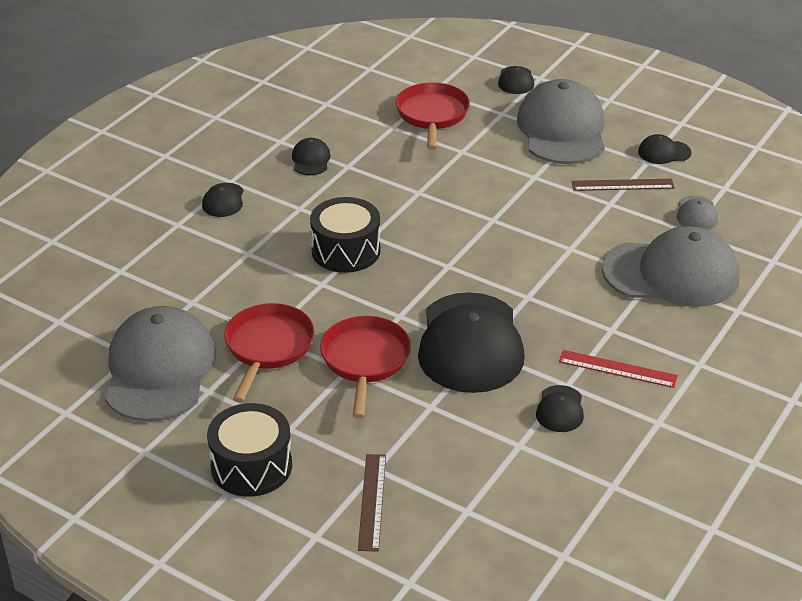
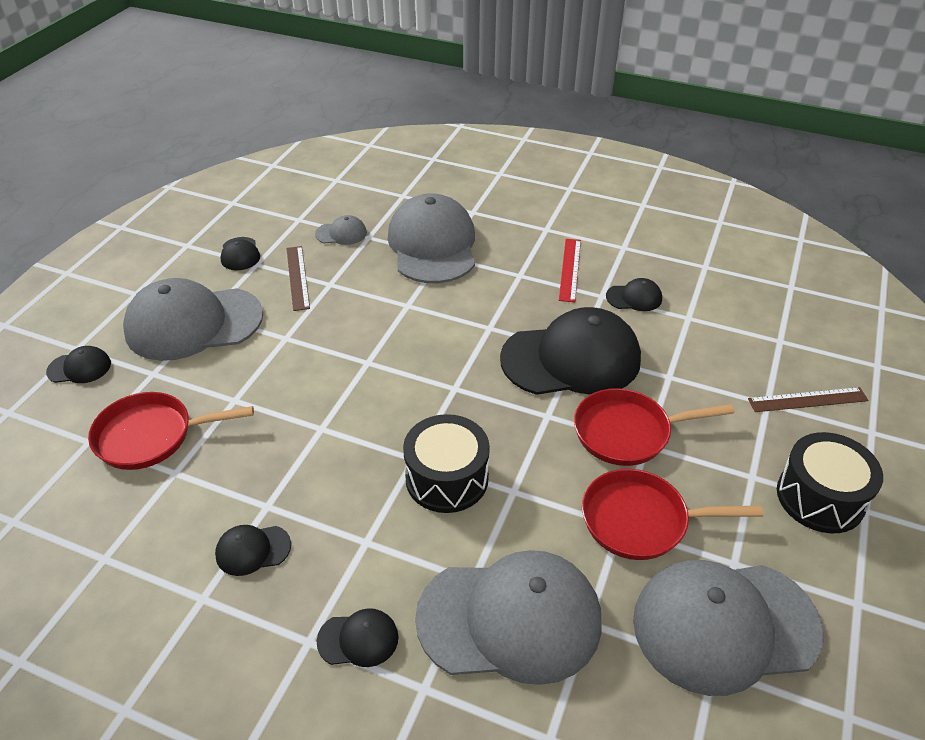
camera: 100 degrees left, 5 degrees up
none -> grey cap [415,550,602,685]

